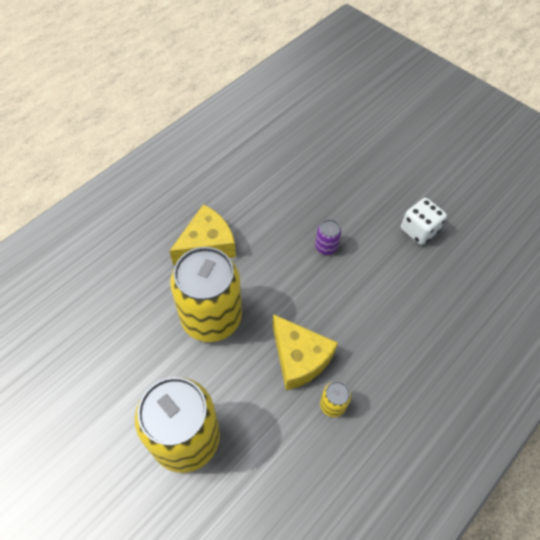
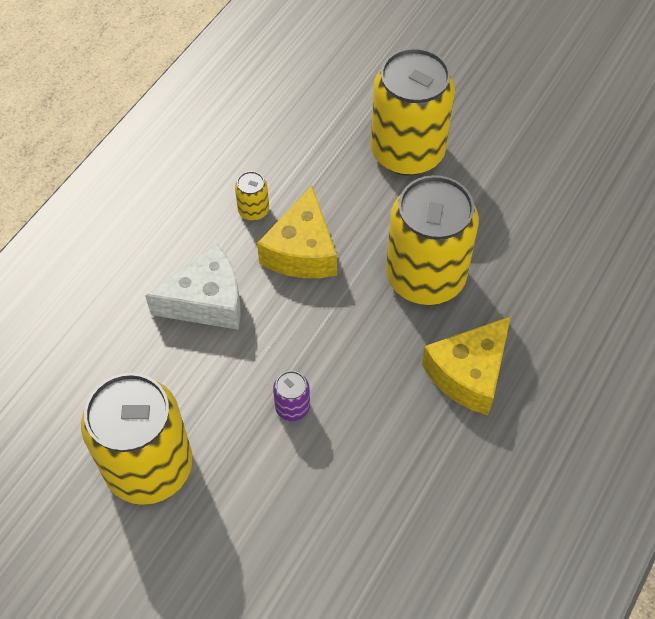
camera: 170 degrees right, 0 degrees up
yellow cheese [273,314,338,390] -> yellow cheese turned 120 degrees counterclockwise [257,186,337,278]
white dice [401,198,447,245] -> yellow can [81,373,193,505]
none -> white cheese [145,243,241,330]

